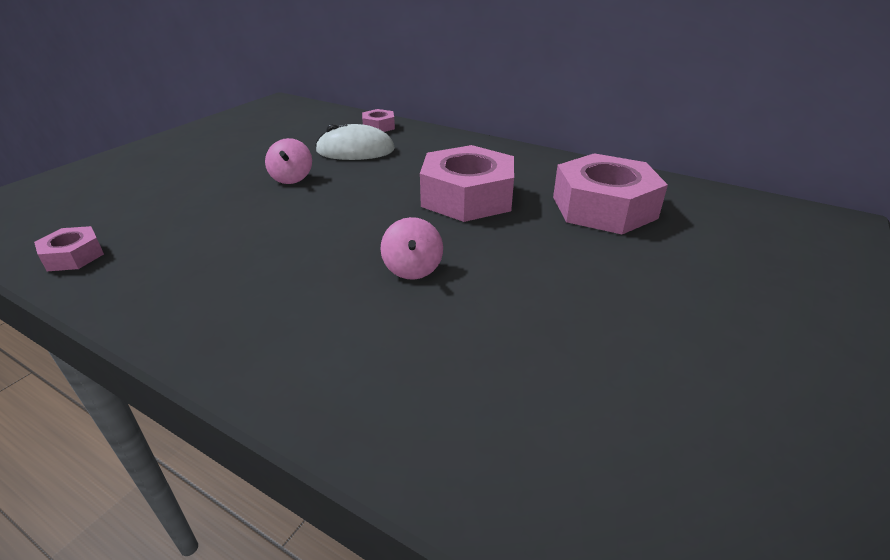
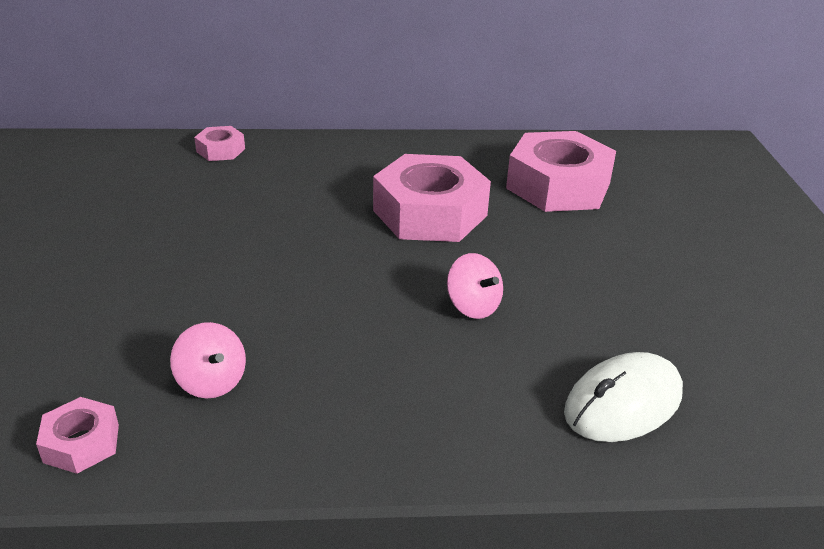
camera: 35 degrees left, 0 degrees up
pink spinning top [265,138,312,184] -> pink spinning top moved to [170,322,246,399]
white mouse [315,124,395,160] -> white mouse moved to [564,352,683,442]

